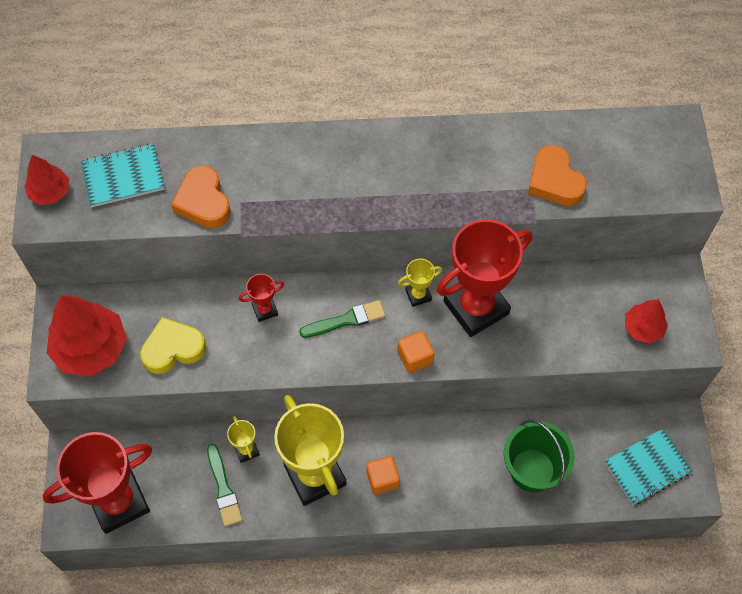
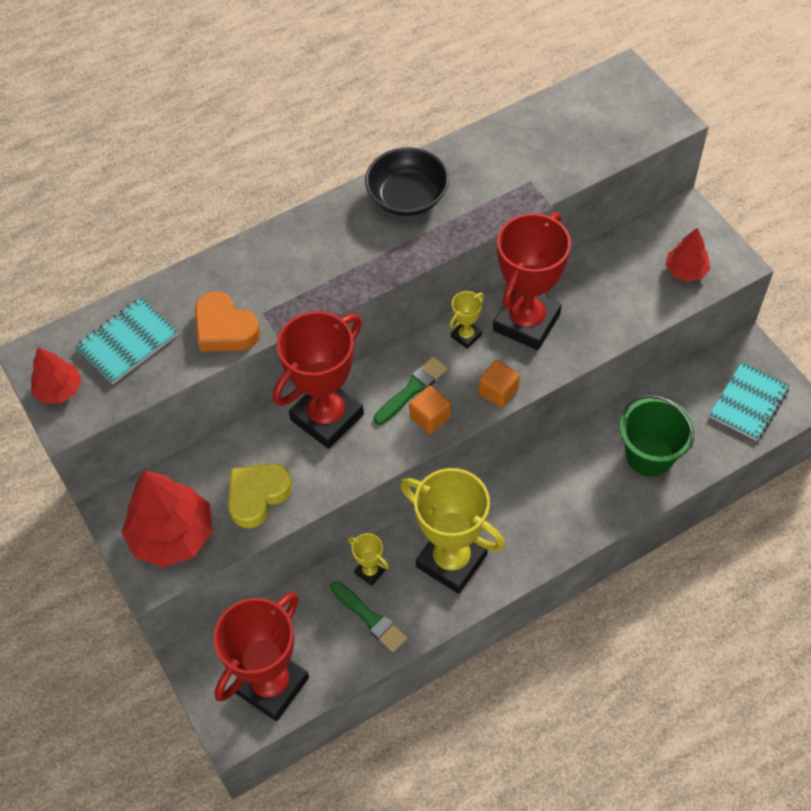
camera: 25 degrees left, 5 degrees down
red trophy [239,274,284,322] -> red trophy [273,311,364,449], size x2.30
orange cube [366,456,400,495] -> orange cube moved to [409,386,451,434]
orange heart [528,145,587,206] -> none
none -> black bowl [365,147,449,216]

